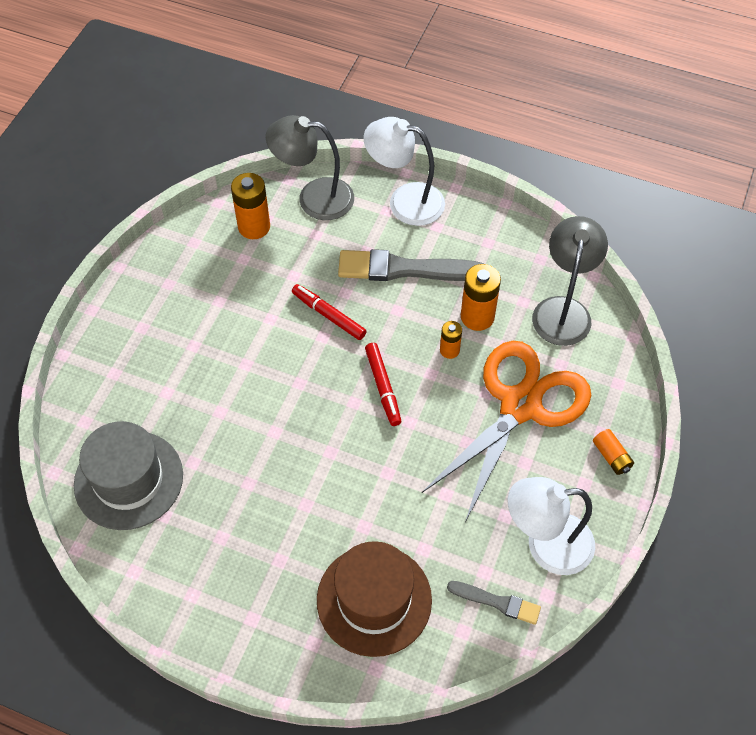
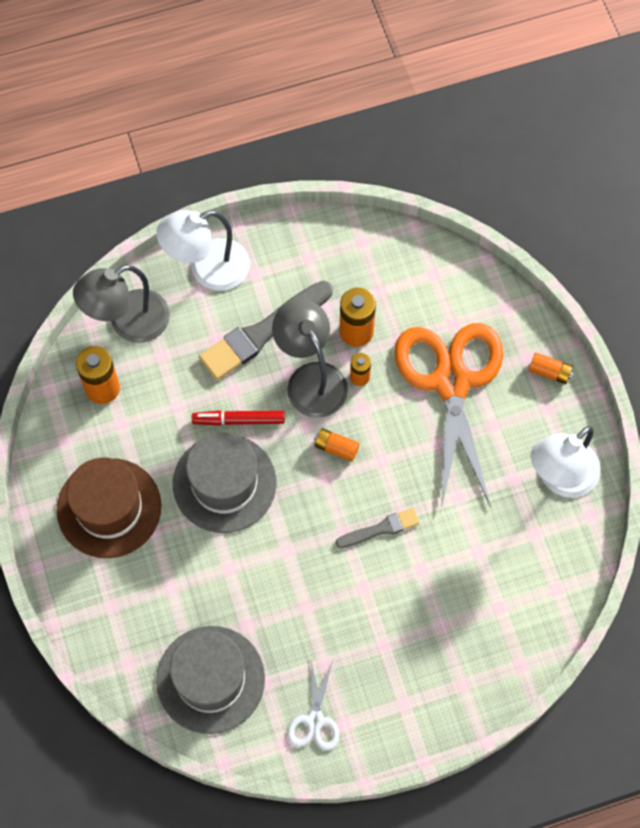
camera: 40 degrees left, 10 degrees up
brown hat [317,541,432,657] -> brown hat moved to [57,457,161,558]
red marker [365,343,401,426] -> orange battery [314,428,360,461]
grey brush [447,581,541,625] -> grey brush moved to [335,508,420,548]
grey lamp [532,216,608,346] -> grey lamp moved to [272,299,348,418]
none -> grey hat [173,433,276,533]
none -> white scissors [288,660,339,751]

